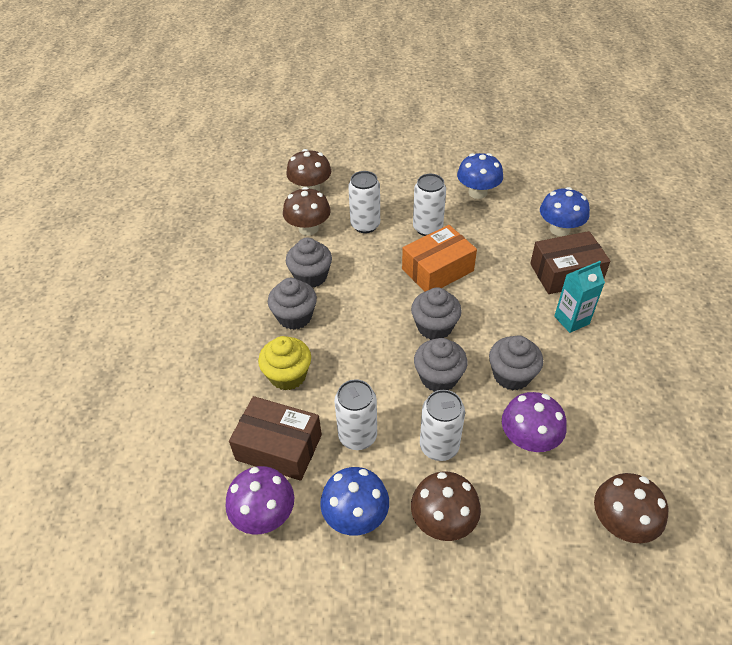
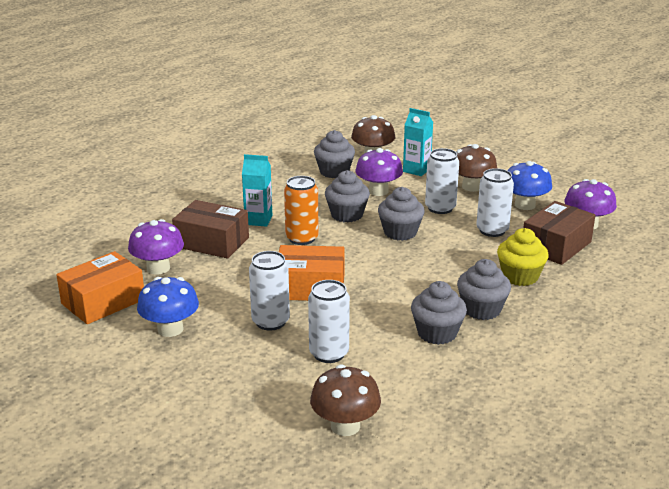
camera: 145 degrees left, 20 degrees down
brown box [229,396,322,481] -> brown box turned 75 degrees clockwise [523,201,595,265]
brown mushroom [283,187,331,236] -> none
grey cupcake [411,287,462,340] -> grey cupcake moved to [314,130,355,178]
blue mushroom [540,187,590,236] -> purple mushroom [128,219,184,274]
none -> orange box [56,251,144,324]
none -> orange can [284,176,319,245]
none -> turquoise carton [403,108,433,176]

